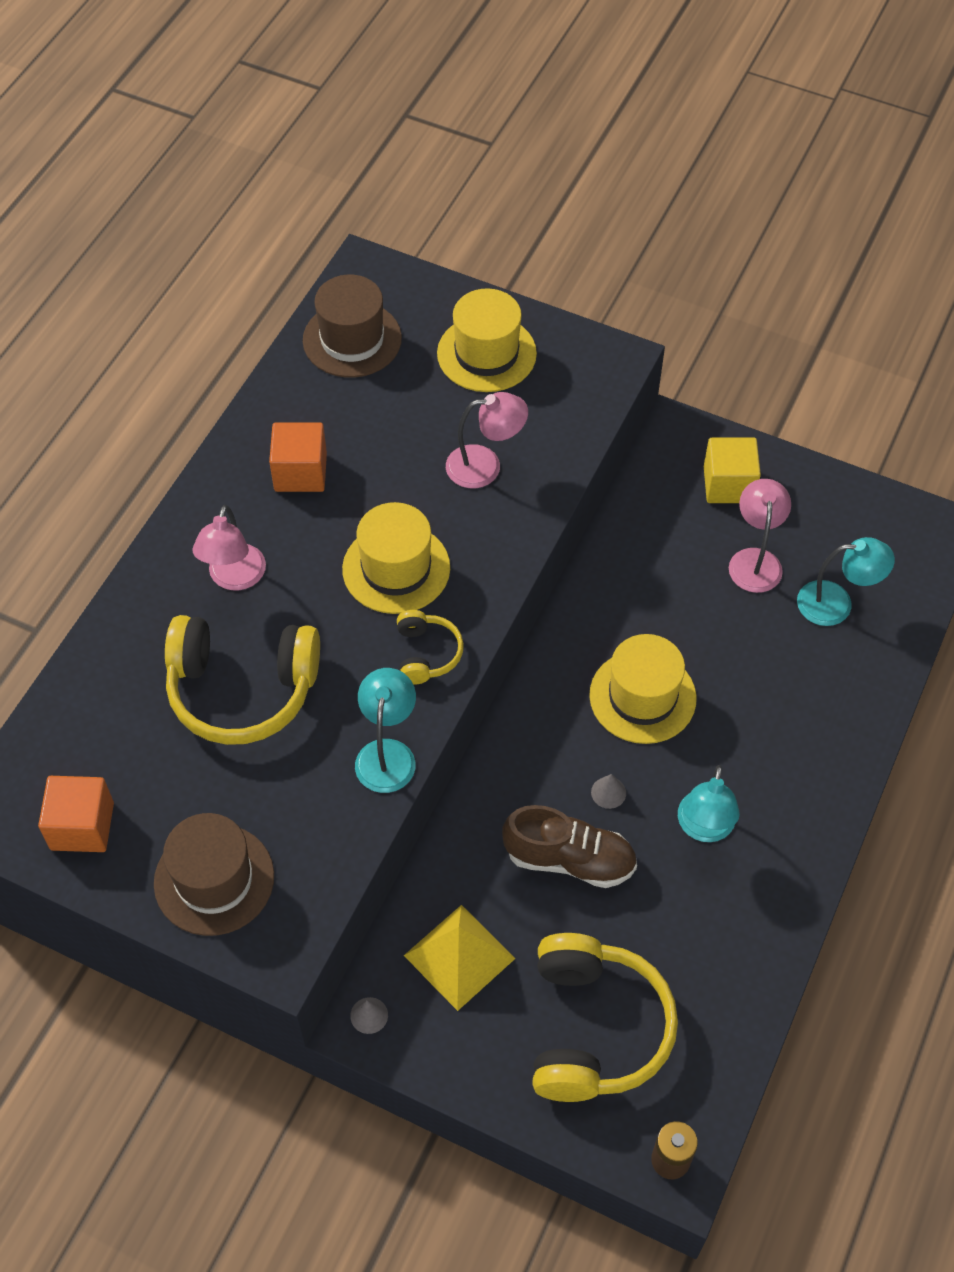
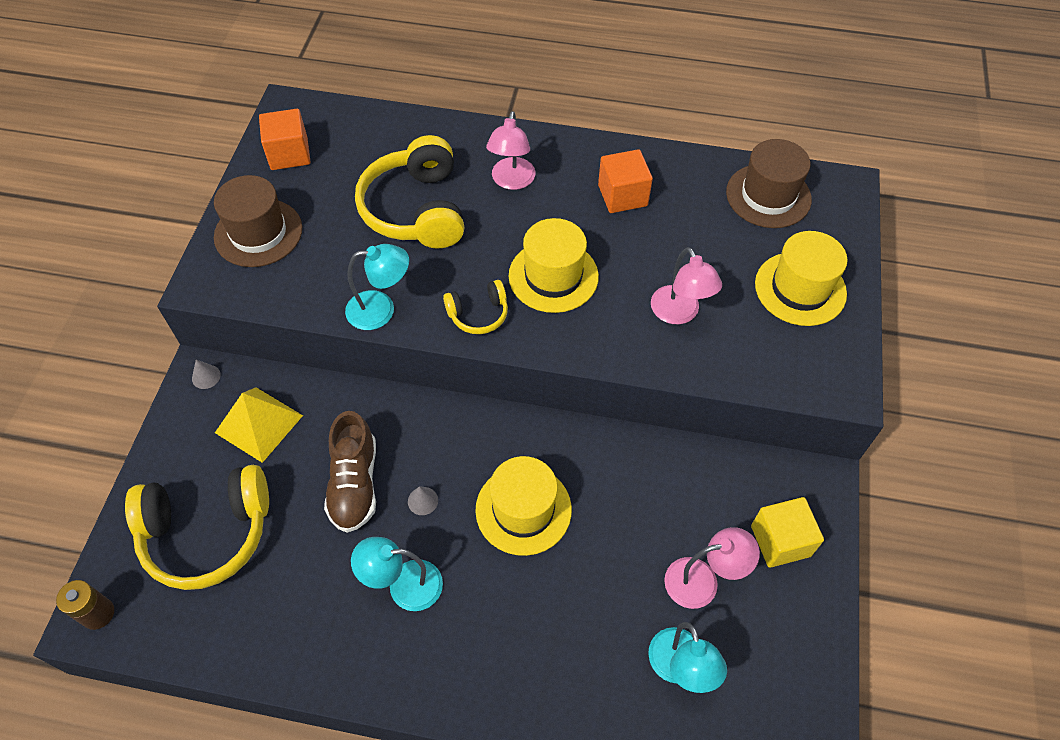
camera: 75 degrees right, 0 degrees up
pink lamp [192,505,266,590] -> pink lamp turned 75 degrees counterclockwise [486,111,536,190]

